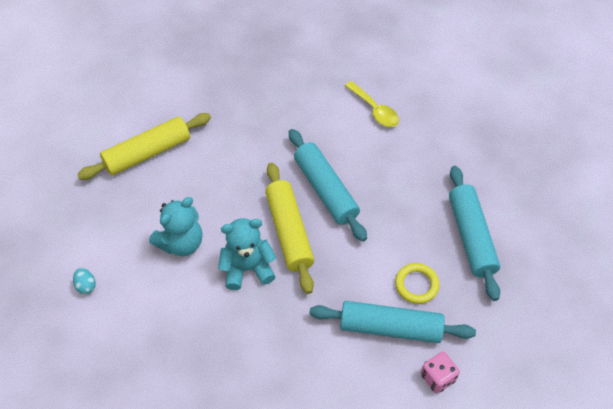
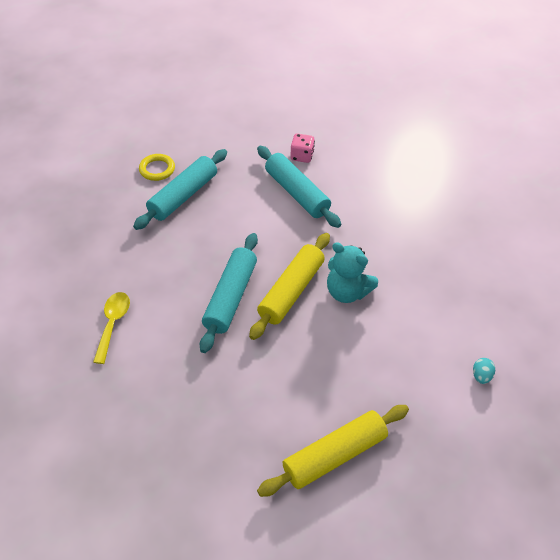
camera: 135 degrees left, 5 degrees down
yellow rolling pin [77,113,211,180] -> yellow rolling pin turned 45 degrees counterclockwise [257,405,409,497]
turquoise teddy bear [149,197,202,256] -> none
yellow ring [395,263,439,304] -> yellow ring moved to [139,154,175,181]

